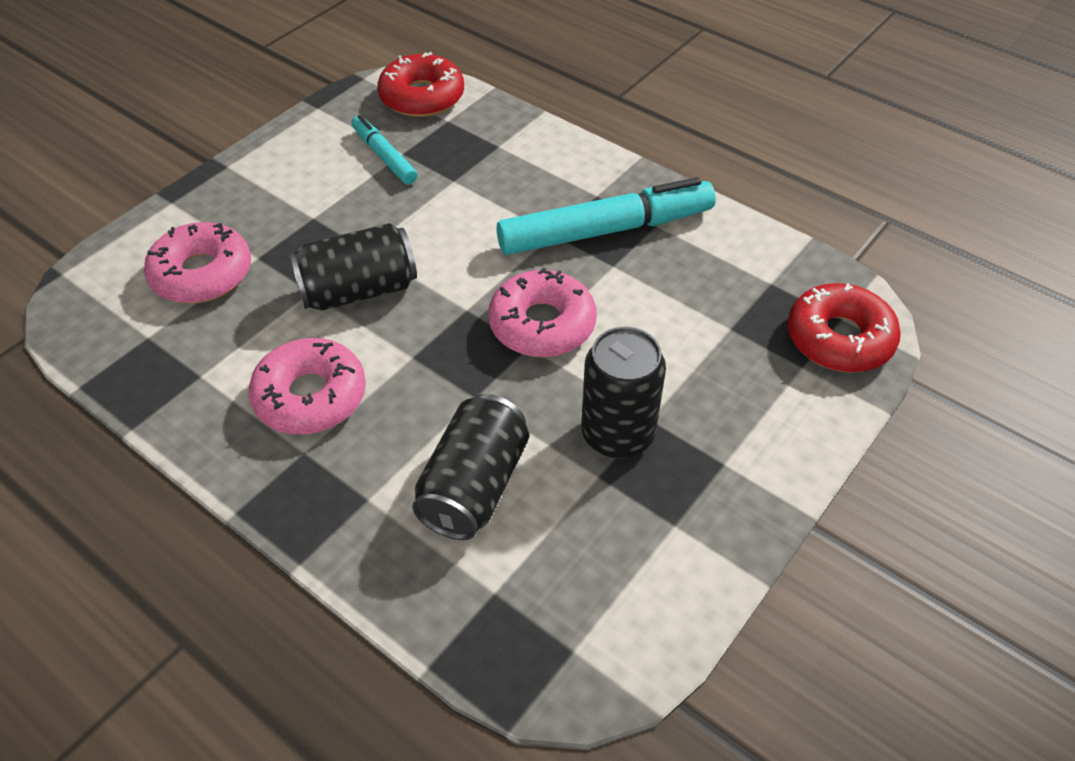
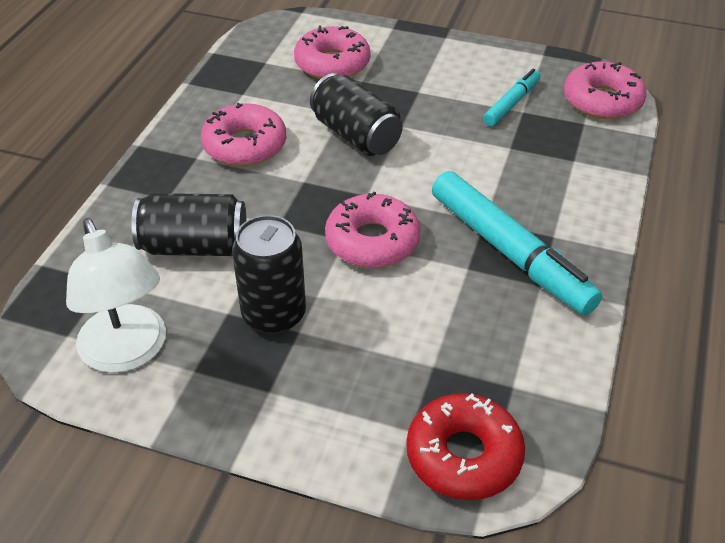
camera: 70 degrees right, 5 degrees down
red donut [377,52,464,117] -> pink donut [564,61,647,119]
none -> white lamp [66,218,166,373]

